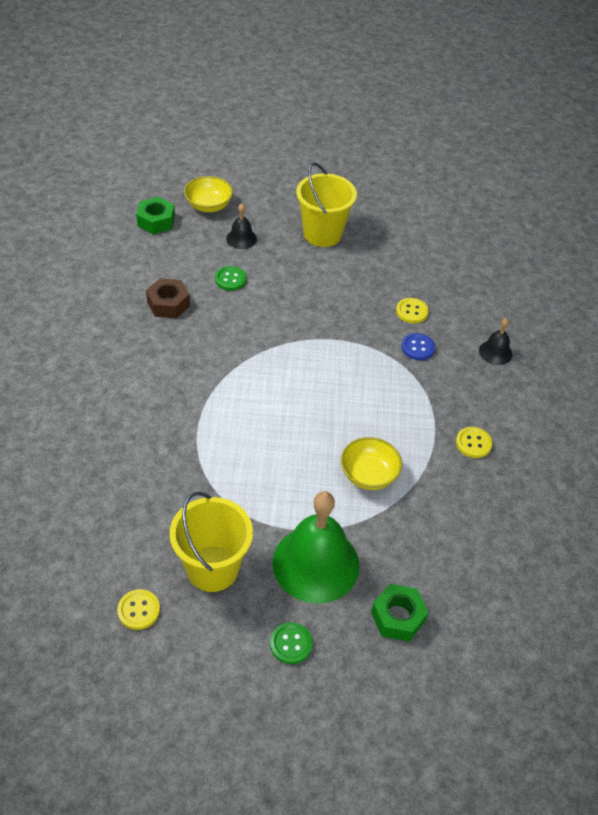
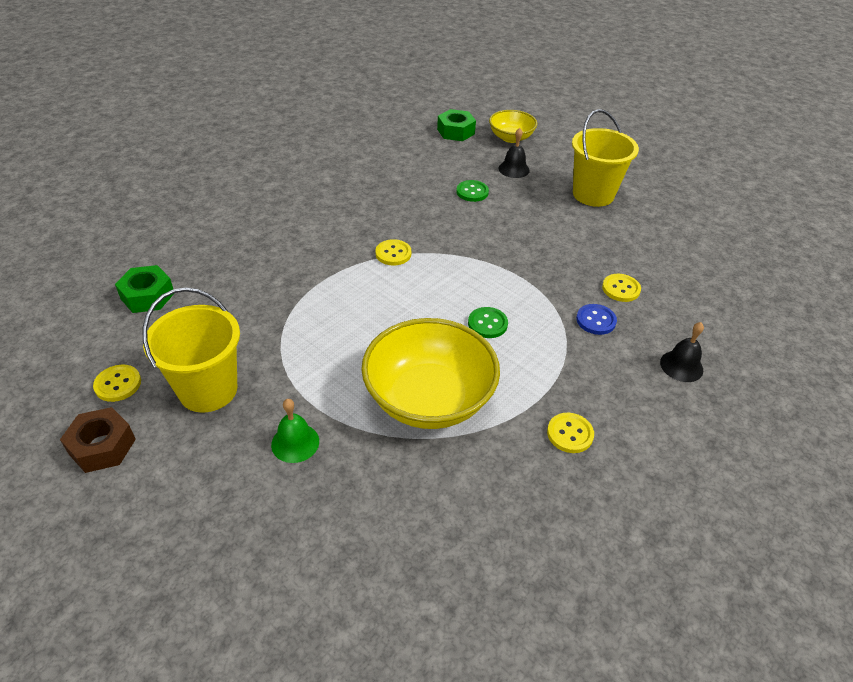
camera: 40 degrees right, 5 degrees down
brown nut [146,278,190,319] -> brown nut moved to [60,407,136,473]
green button [270,622,313,664] -> green button moved to [468,307,508,338]
green bell [272,491,360,604] -> green bell [271,399,319,463], size x0.46
yellow bowl [341,437,402,490] -> yellow bowl [361,318,500,429], size x1.82
green nut [371,584,429,642] -> green nut moved to [115,265,175,313]
none -> yellow button [375,239,411,265]

